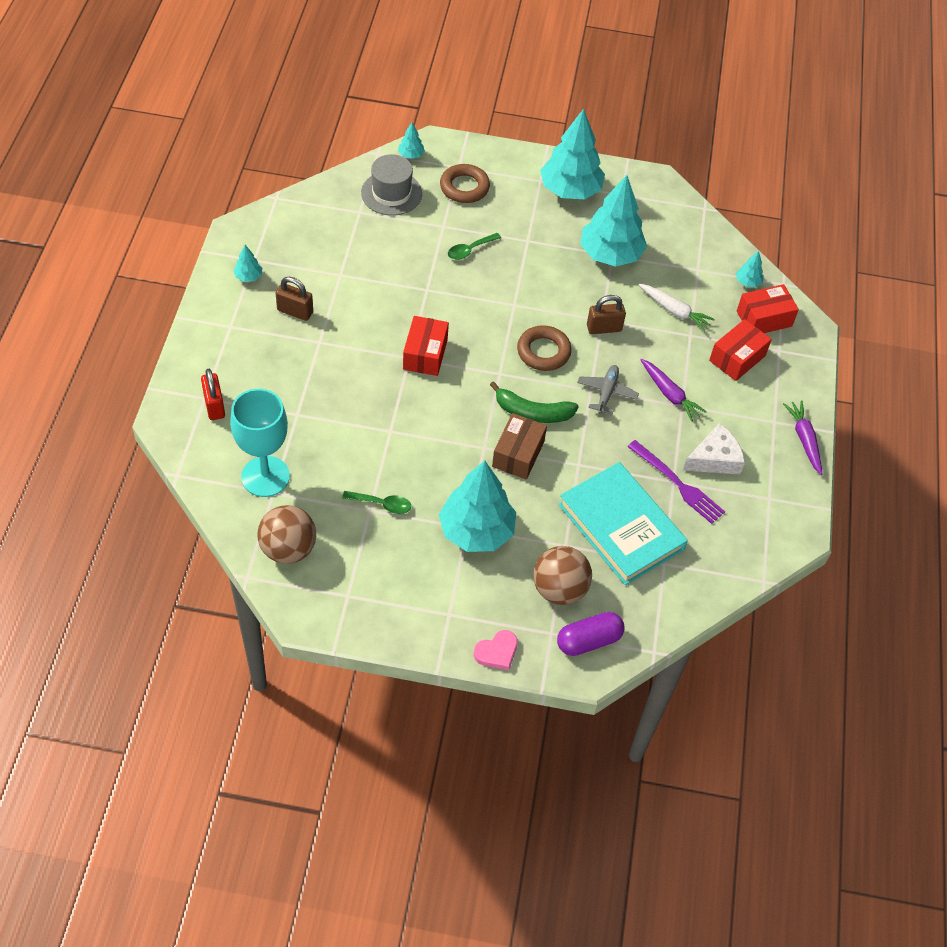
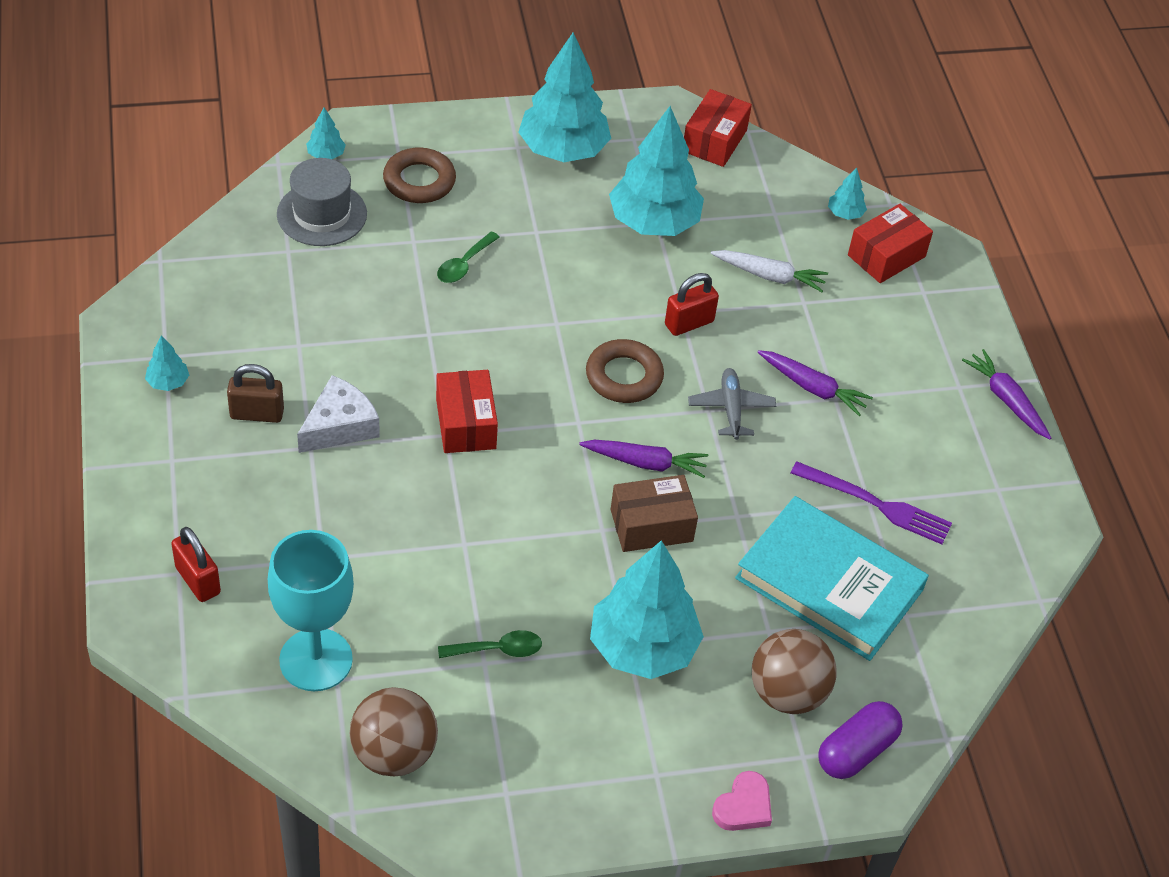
camera: 20 degrees left, 5 degrees down
green banana [490,381,579,423] -> purple carrot [579,440,708,478]
brown box [492,413,547,479] -> brown box turned 75 degrees clockwise [611,475,698,552]
brown padlock [587,295,626,334] -> red padlock [665,273,719,336]
white cheese [683,423,745,475] -> white cheese moved to [297,375,380,453]
red box [709,319,772,381] -> red box moved to [684,89,752,167]

